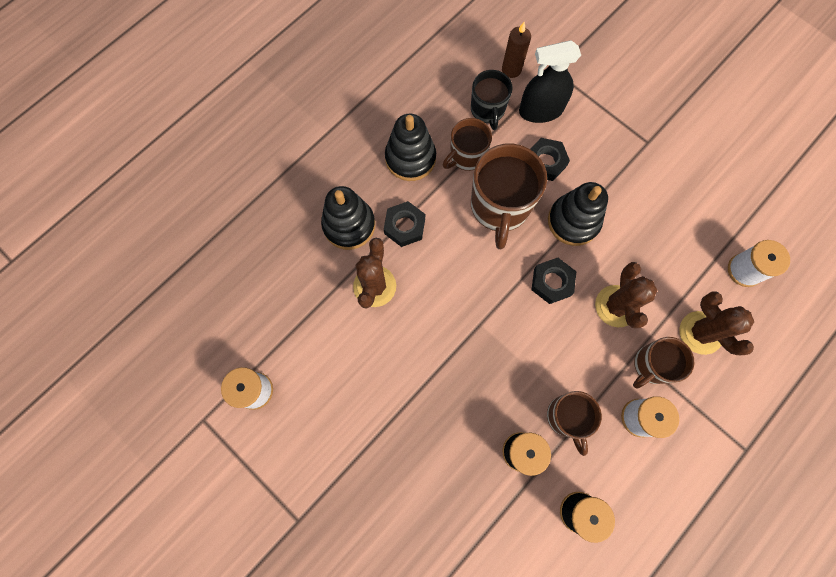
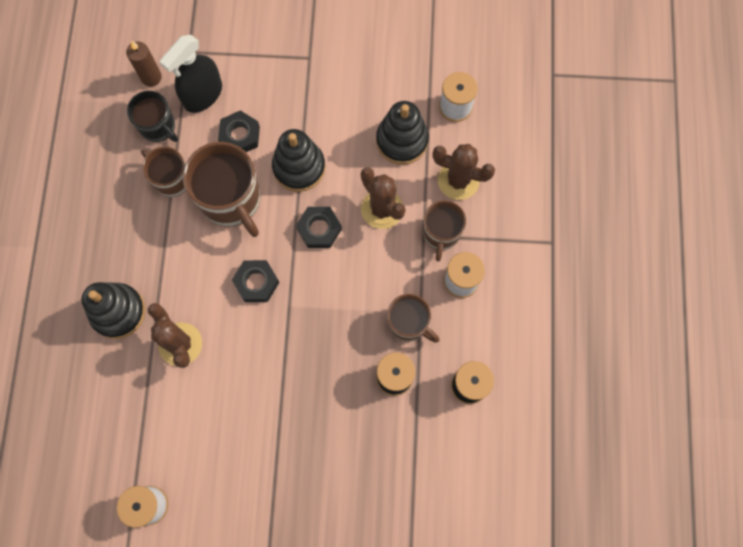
camera: 40 degrees left, 0 degrees up
black nut [384,201,425,247] -> black nut moved to [232,260,279,302]
black stacking toy [385,114,436,181] -> black stacking toy moved to [376,101,429,165]
brown mug [443,118,492,171] -> brown mug turned 120 degrees clockwise [141,147,186,197]

